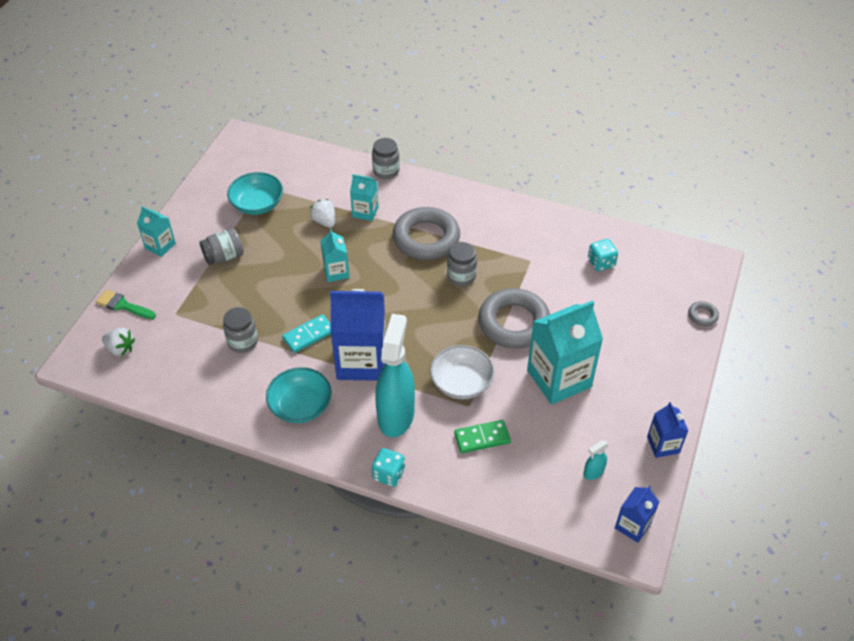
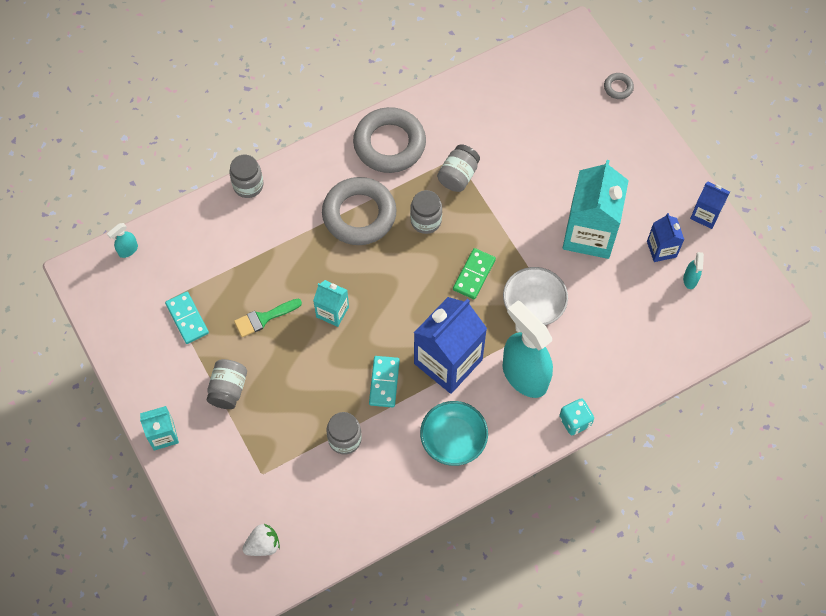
camera: 50 degrees left, 15 degrees up
green brush [96,289,156,319] -> green brush moved to [234,299,302,337]
turquoise bowl [227,172,283,215] -> turquoise domino [165,292,209,344]
white strawberry [310,199,335,228] -> none
turquoise carton [350,174,379,221] -> none
green domino [454,420,511,453] -> green domino moved to [453,248,496,299]
grey ring [478,288,550,349] -> grey ring moved to [353,107,426,173]
turquoise dice [588,239,618,271] -> none
blue carton [615,486,659,543] -> blue carton moved to [647,213,684,262]
none -> turquoise spray bottle [107,223,138,258]
none -> grey jar [437,144,480,192]

